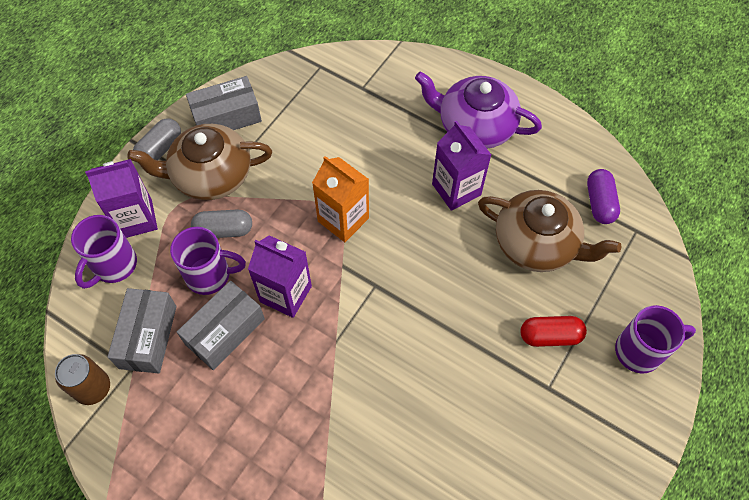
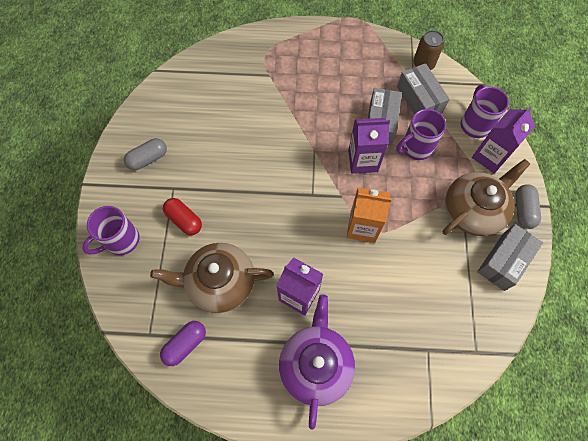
camera: 150 degrees right, 5 degrees up
grey capsule [191,209,252,238] -> grey capsule moved to [124,138,167,170]
purple teapot [415,71,542,149] -> purple teapot turned 75 degrees counterclockwise [279,294,355,430]
red capsule [521,316,587,347] -> red capsule turned 75 degrees clockwise [163,198,202,235]
purple capsule [587,169,620,224] -> purple capsule turned 75 degrees clockwise [160,321,206,366]

